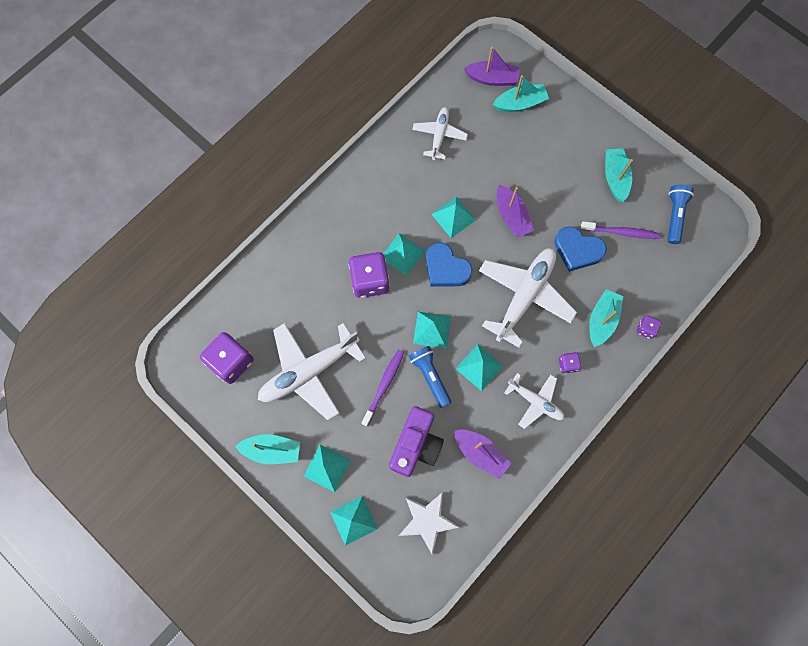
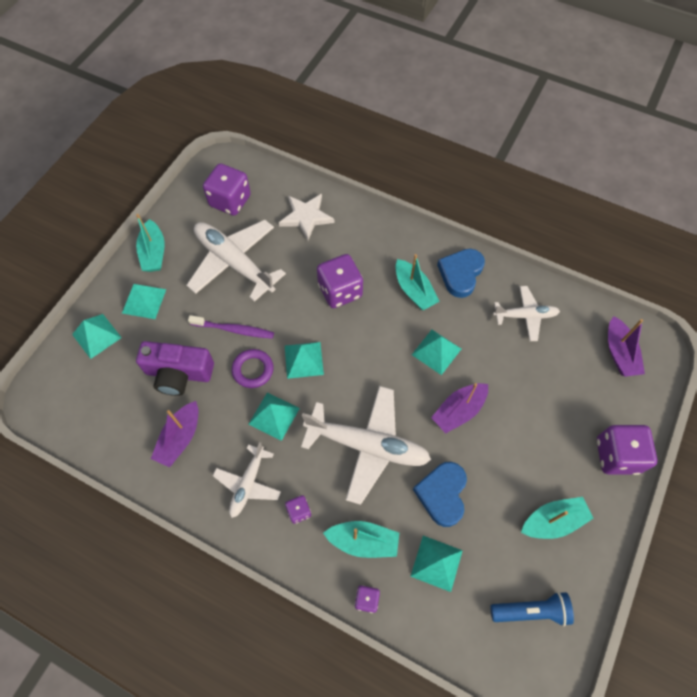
camera: 75 degrees right, 10 degrees down
turquoise pyramid [383,233,425,276] -> turquoise pyramid moved to [410,536,463,592]
white star [399,492,460,554] -> white star moved to [279,194,334,240]
blue flashlight [409,346,451,408] -> purple ring [232,349,273,388]
blue heart [426,242,473,287] -> blue heart moved to [437,249,485,298]
turquoise boat [493,75,549,112] -> turquoise boat moved to [396,254,440,310]
purple toothbrush [580,221,660,239] -> none
none -> purple dice [597,425,657,475]

